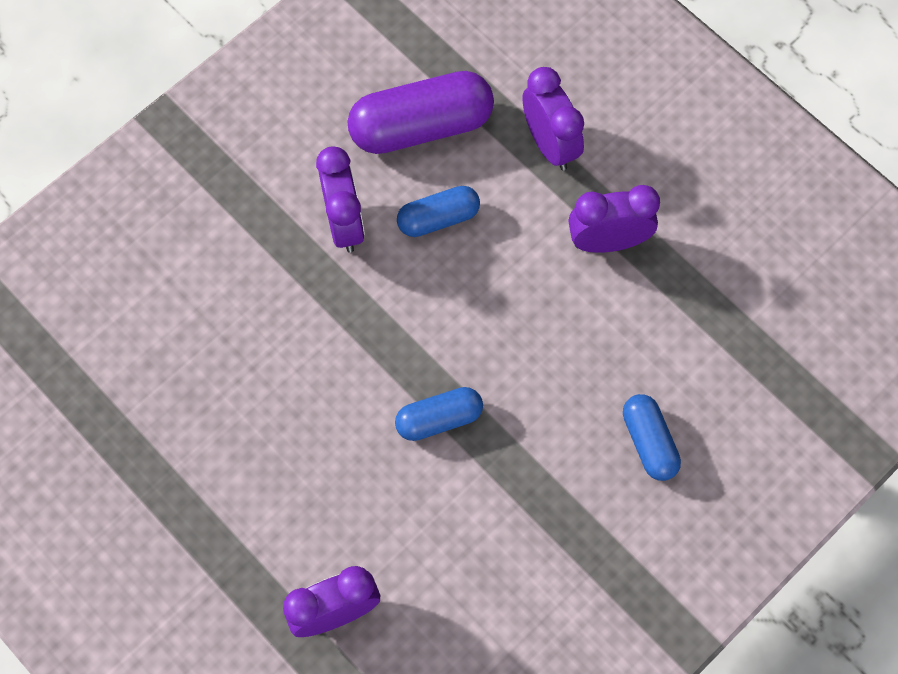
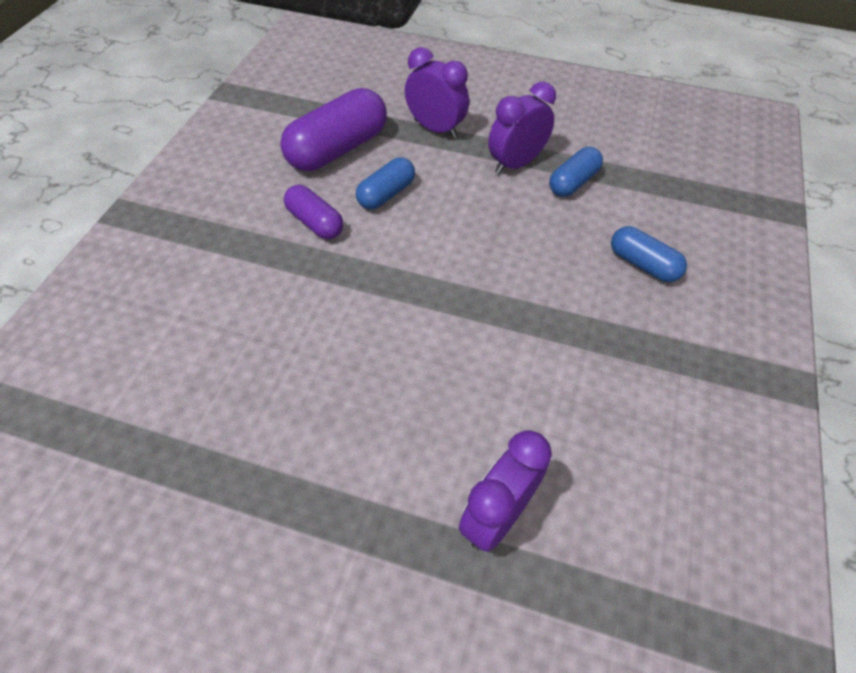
camera: 30 degrees left, 15 degrees down
purple clock [316,146,365,253] -> purple capsule [284,185,343,239]
blue capsule [395,387,483,441] -> blue capsule moved to [549,147,603,197]

